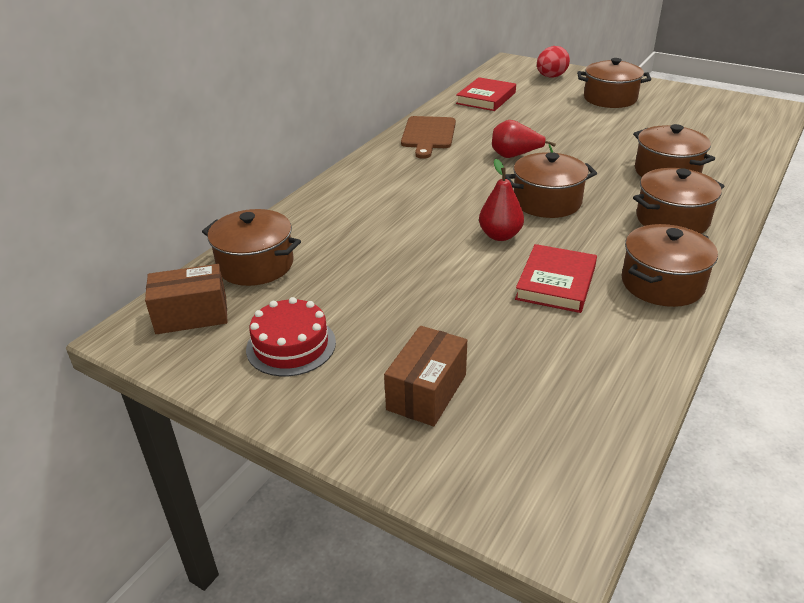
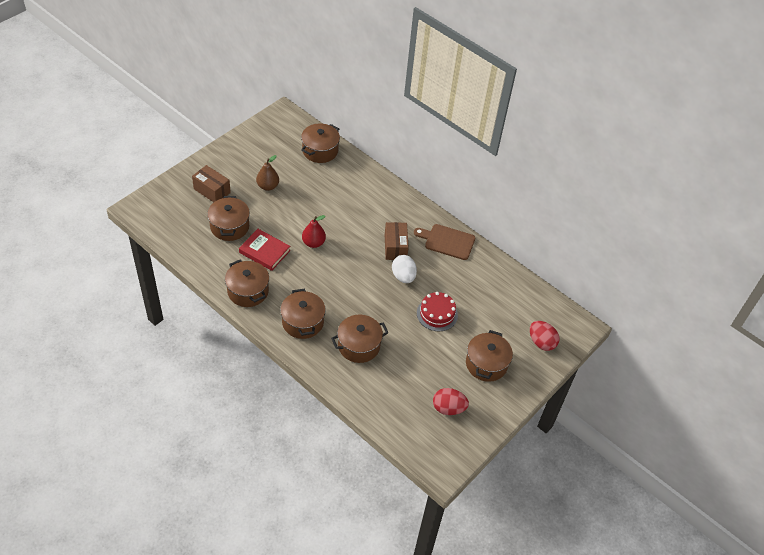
camera: 95 degrees right, 15 degrees up
brown box [145,264,227,334] -> brown box moved to [385,222,409,260]
red cake [246,297,336,376] -> red cake moved to [417,292,458,332]
red book [456,77,516,111] -> none
red pear [492,120,556,158] -> white egg [392,255,417,283]
brown pot [505,152,597,218] -> brown pot moved to [207,196,250,241]
none -> brown pear [256,155,279,191]
none -> red egg [433,388,469,415]

